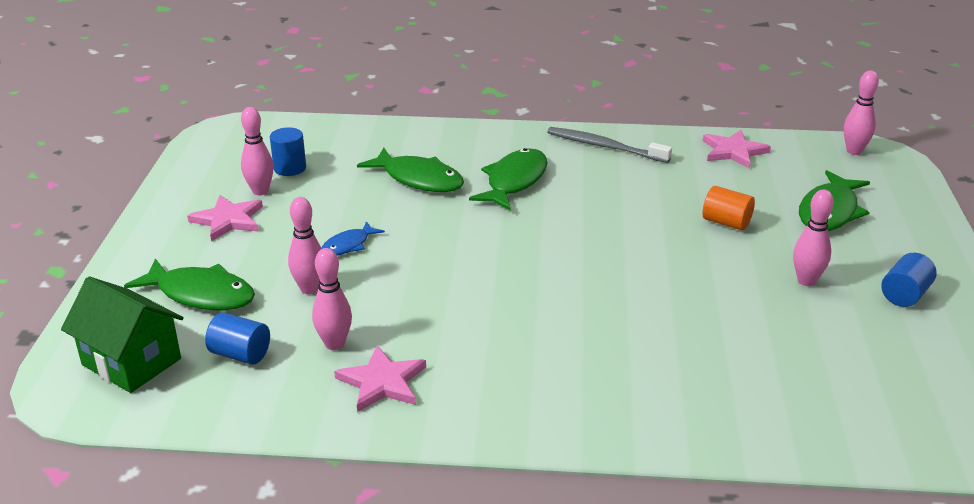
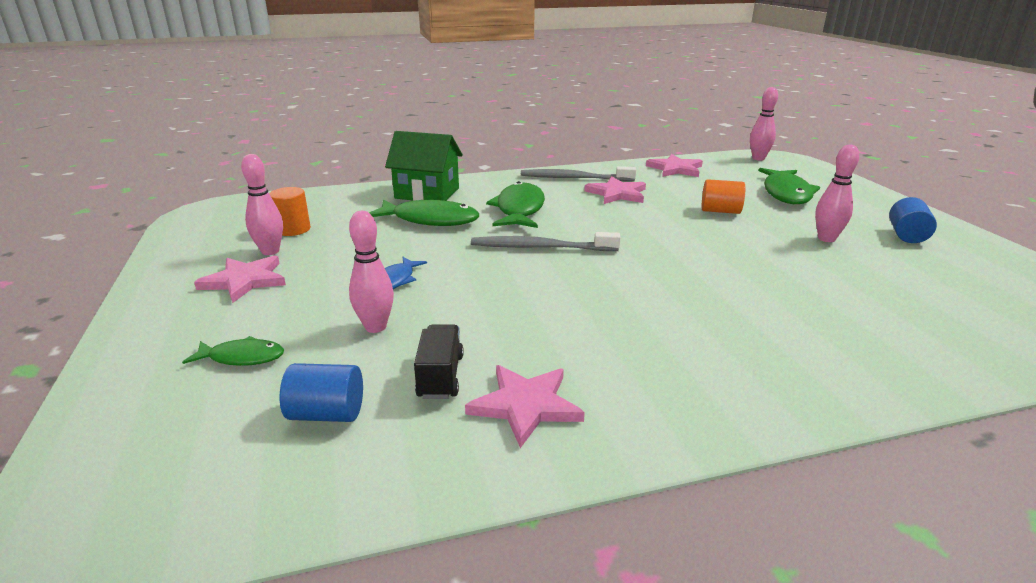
camera: 20 degrees left, 5 degrees down
green house [61,277,184,393] -> green house moved to [385,131,463,201]
green fish [124,258,255,311] -> green fish [182,336,284,366], size x0.56
blue cylinder [270,127,306,176] -> orange cylinder [269,187,311,236]
pink bowling pin [312,248,352,350] -> black truck [414,325,464,399]
none -> grey toothbrush [471,232,620,251]
none -> pink star [584,176,646,204]

